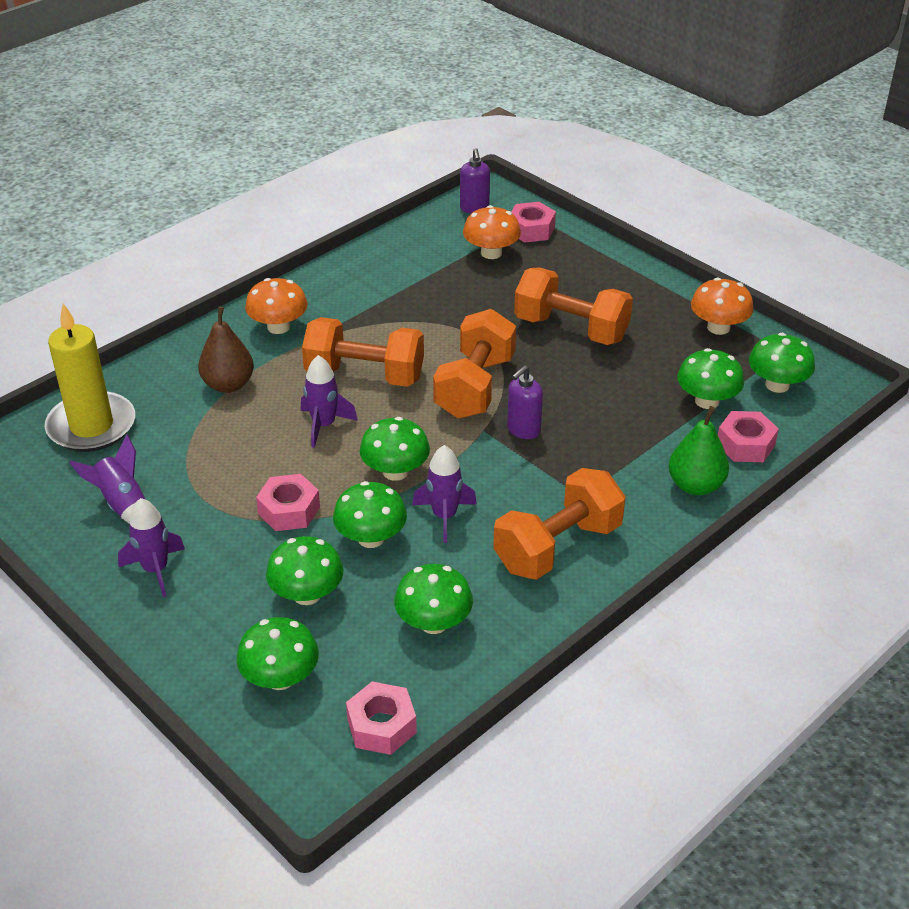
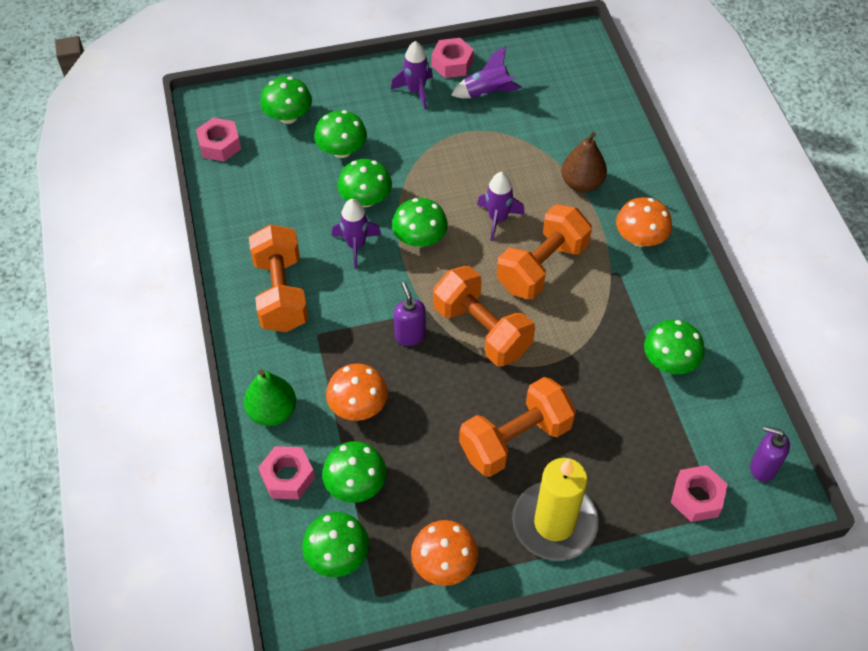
camera: 120 degrees right, 15 degrees up
yellow candle [45,303,135,452] -> yellow candle moved to [512,458,599,561]
pink nut [256,474,320,531] -> pink nut moved to [432,38,474,78]
green mushroom [394,564,473,634] -> green mushroom moved to [644,319,705,374]
orange mushroom [463,205,521,259] -> orange mushroom moved to [326,364,388,421]

